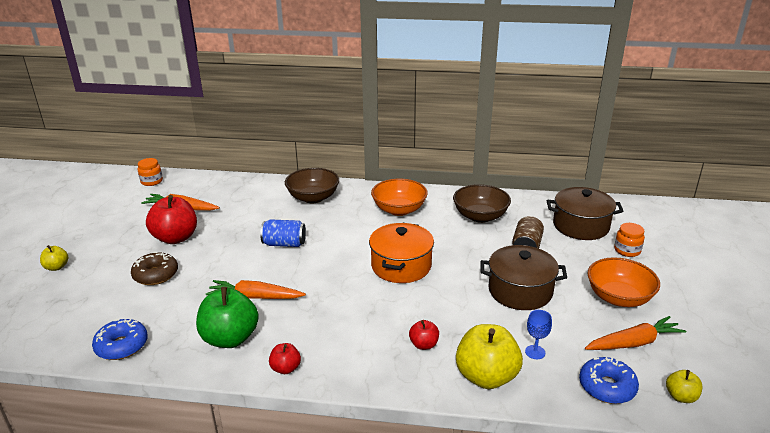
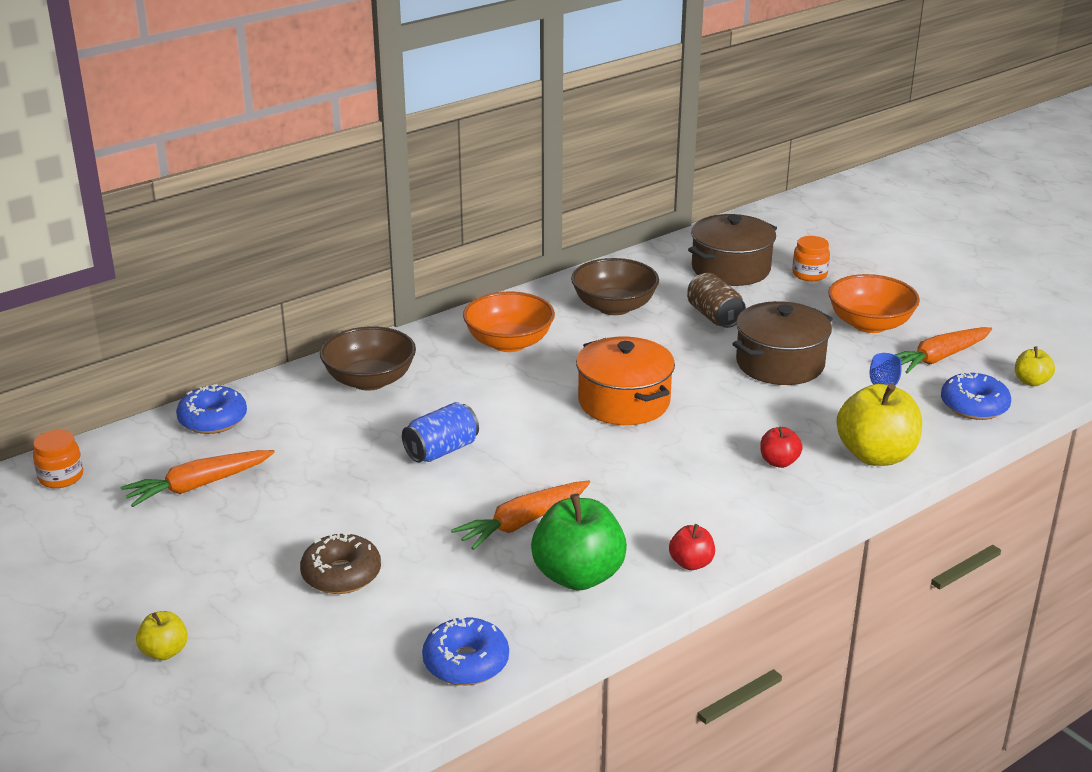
camera: 45 degrees left, 0 degrees up
red apple [146,195,197,244] -> none
orange carrot [585,316,686,350] -> orange carrot turned 150 degrees counterclockwise [895,327,992,373]
none -> blue donut [176,384,247,434]

